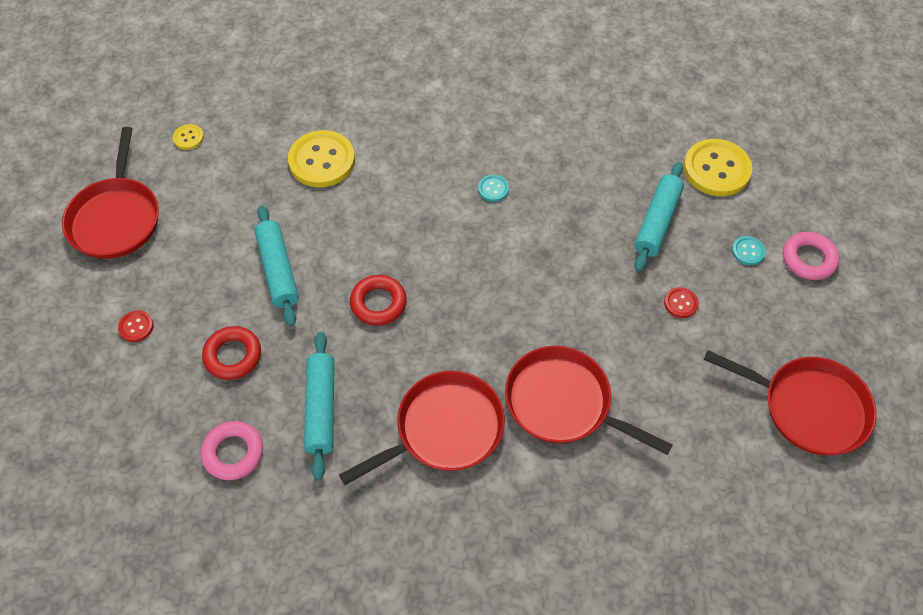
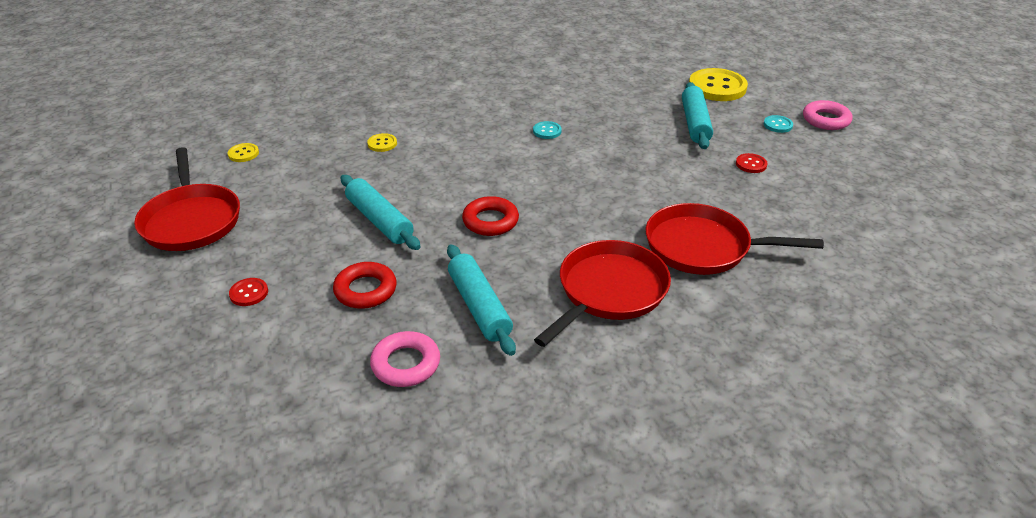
camera: 20 degrees left, 20 degrees down
yellow button [288,130,355,187] -> yellow button [367,133,397,152], size x0.46
red pan [704,350,877,455] -> none

